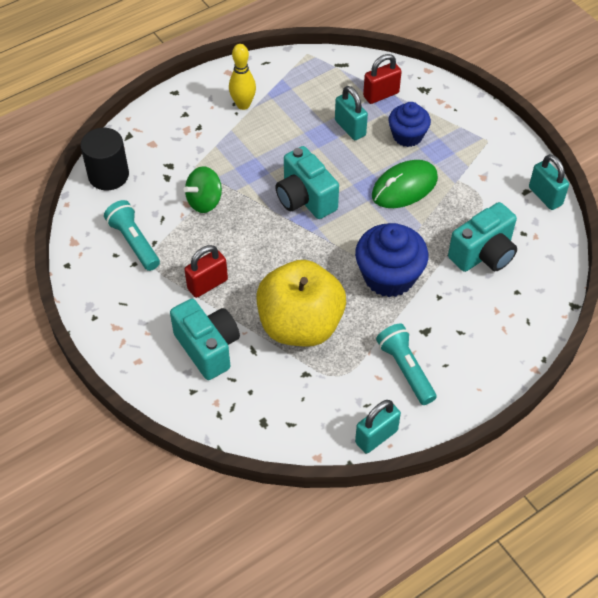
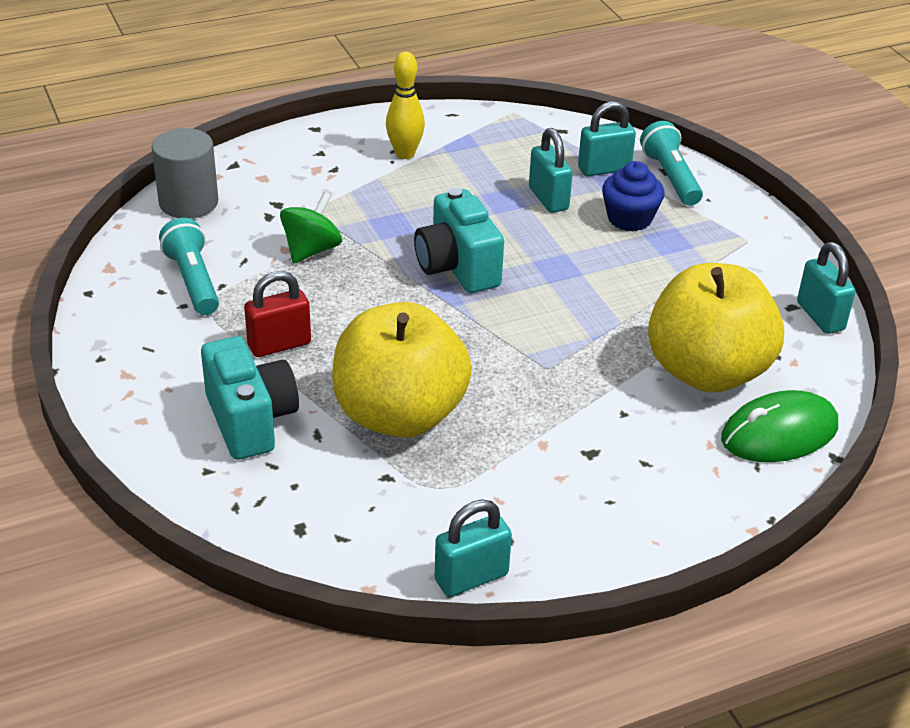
camera: 10 degrees right, 15 degrees down
black cylinder [80,128,129,190] -> grey cylinder [152,128,218,219]
green spinning top [184,166,222,213] -> green spinning top turned 150 degrees clockwise [280,192,342,263]
blue cupcake [355,223,428,297] -> none
red padlock [363,54,402,104] -> turquoise padlock [578,101,636,176]
green mouse [372,160,438,208] -> green mouse moved to [721,390,838,462]
turquoise flashlight [376,324,437,405] -> turquoise flashlight moved to [640,121,703,206]
turquoise camera [448,202,517,272] -> yellow apple [648,263,784,392]

